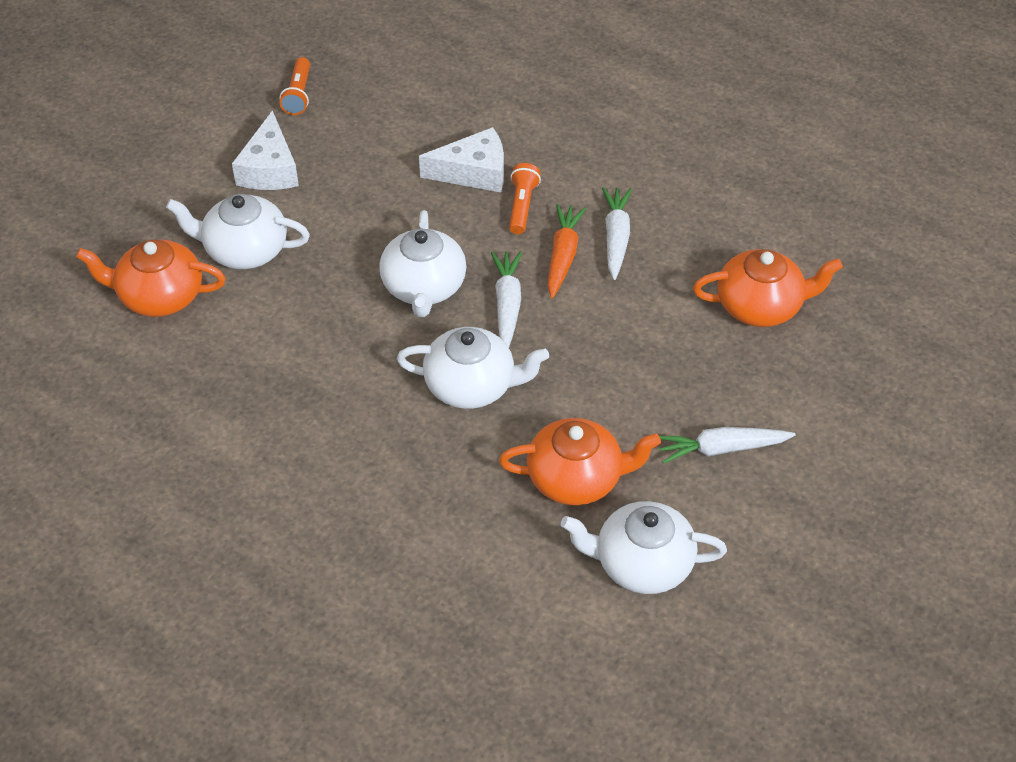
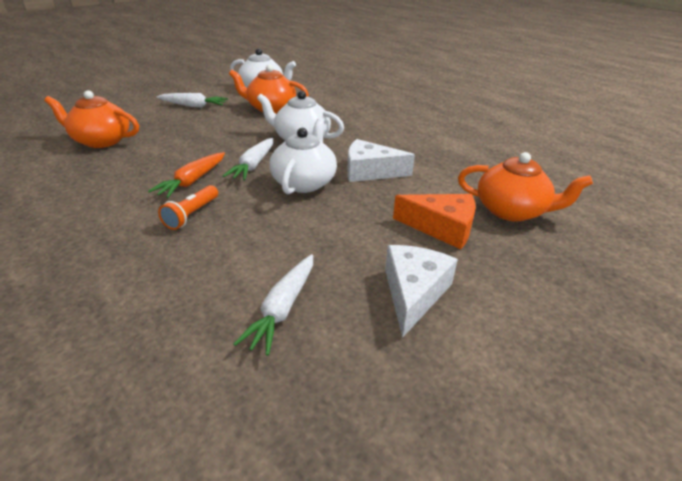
camera: 165 degrees left, 15 degrees down
white teapot [166,194,310,269] -> orange cheese [393,194,476,249]
orange flashlight [280,57,310,115] -> none
white cheese [419,127,504,192] -> white cheese moved to [347,139,415,182]
white carrot [602,187,632,280] -> white carrot moved to [234,254,313,356]

